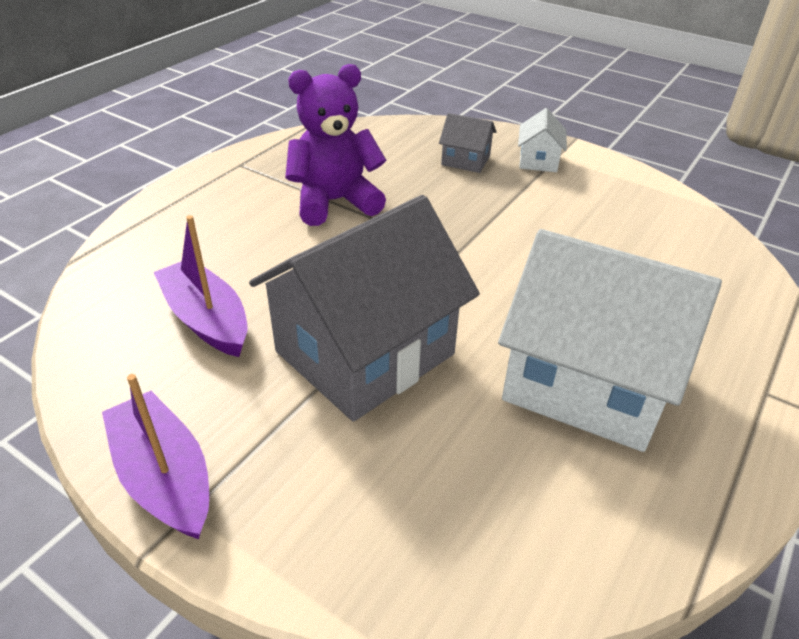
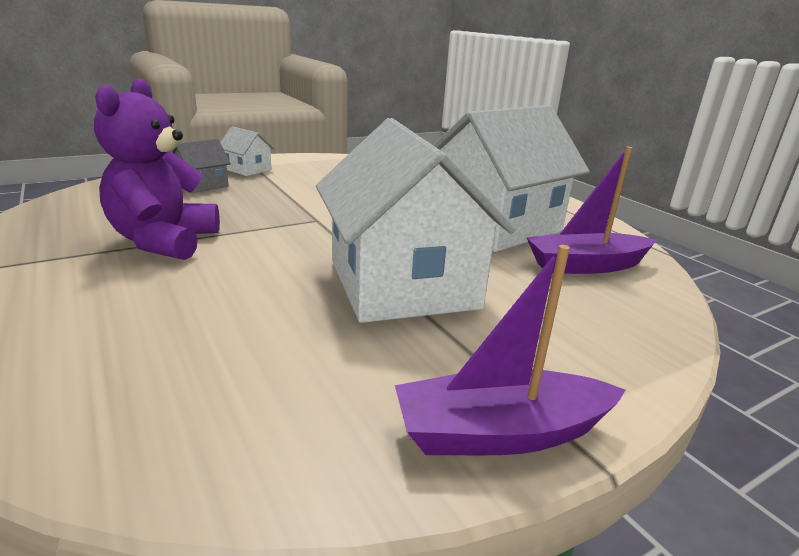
camera: 65 degrees left, 15 degrees down
purple boat [154,215,247,357] -> purple boat moved to [526,147,656,274]
grey house [249,195,480,422] -> white house [316,118,516,323]

